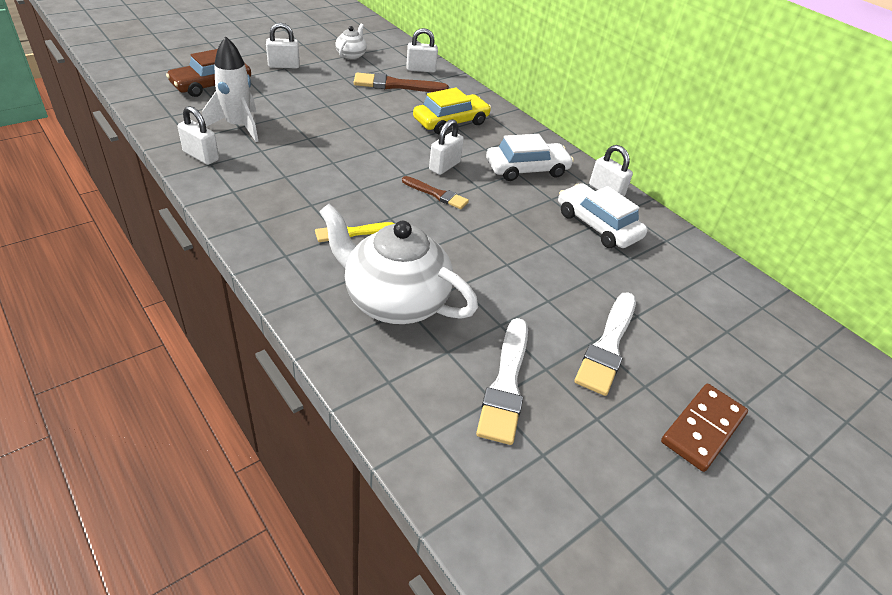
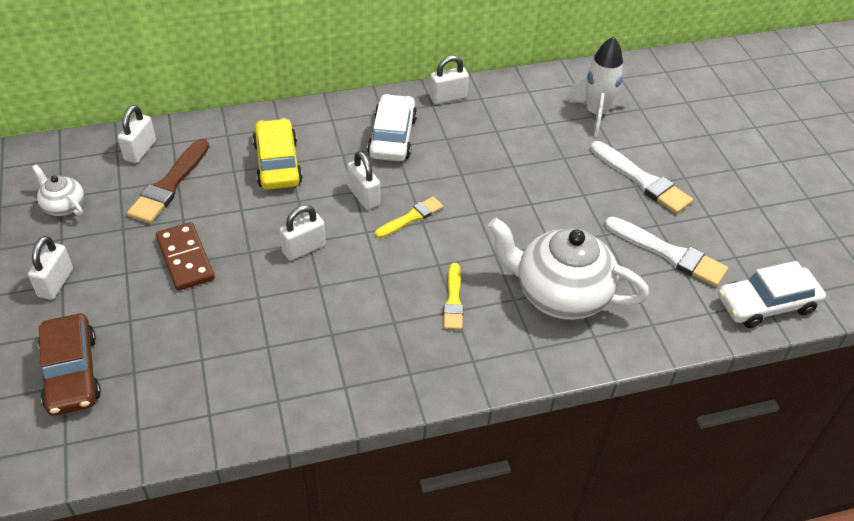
camera: 65 degrees left, 5 degrees up
white padlock [178,106,219,165] -> white padlock moved to [279,205,326,261]
white rocket [202,36,258,142] -> white rocket moved to [566,36,629,137]
white teapot [319,203,478,324] -> white teapot turned 60 degrees clockwise [488,218,649,320]
brown brush [402,176,469,209] -> yellow brush [375,197,443,238]
white car [558,183,648,248] -> white car moved to [718,261,826,328]
brown domino [661,384,748,472] -> brown domino moved to [156,222,215,291]

